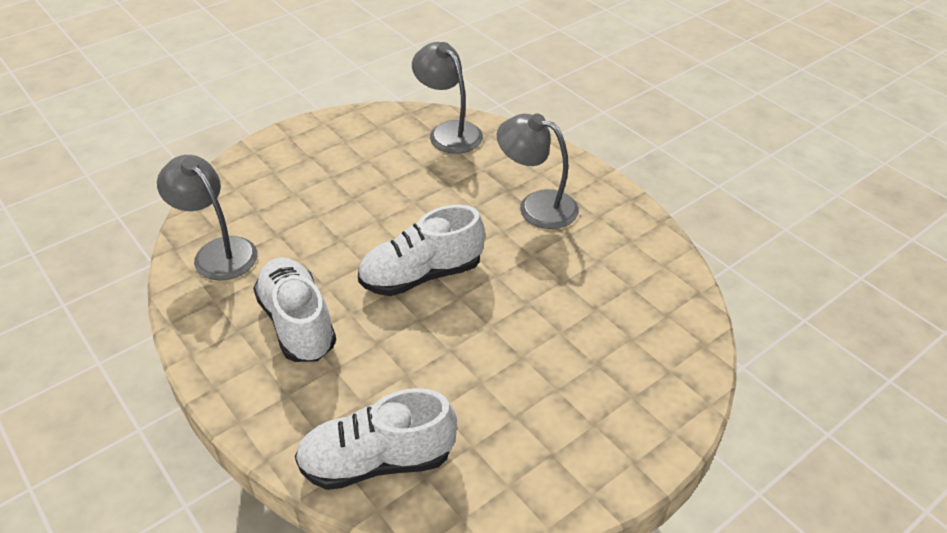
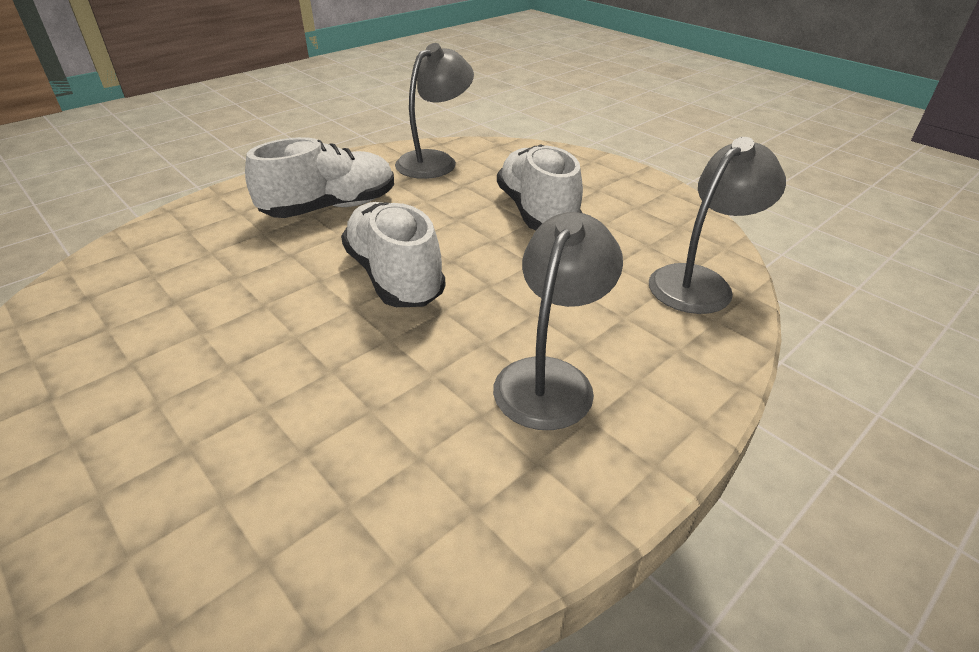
camera: 85 degrees right, 5 degrees down
white shoe [295,388,457,490] -> white shoe moved to [497,144,583,230]

